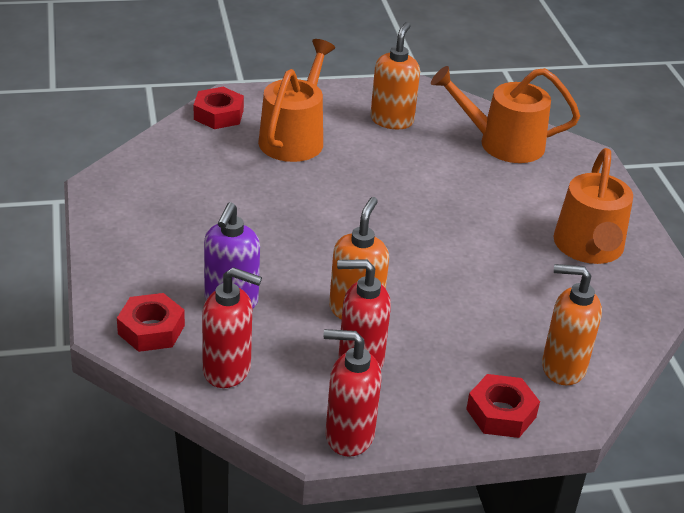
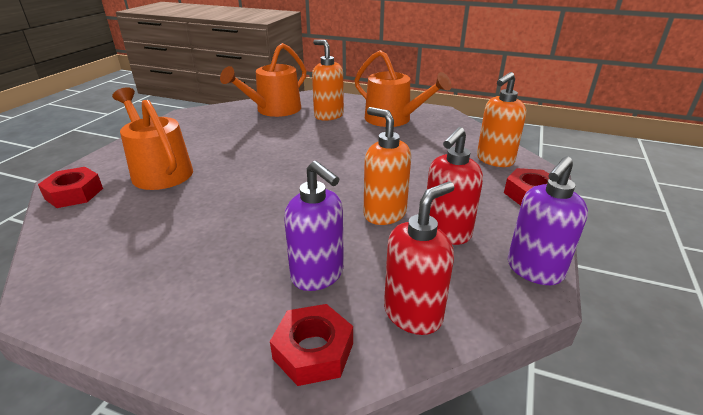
camera: 55 degrees left, 5 degrees down
red soap dispenser [324,329,382,457] -> purple soap dispenser [508,157,588,285]
orange soap dispenser [370,22,420,129] -> orange soap dispenser moved to [312,40,344,121]

